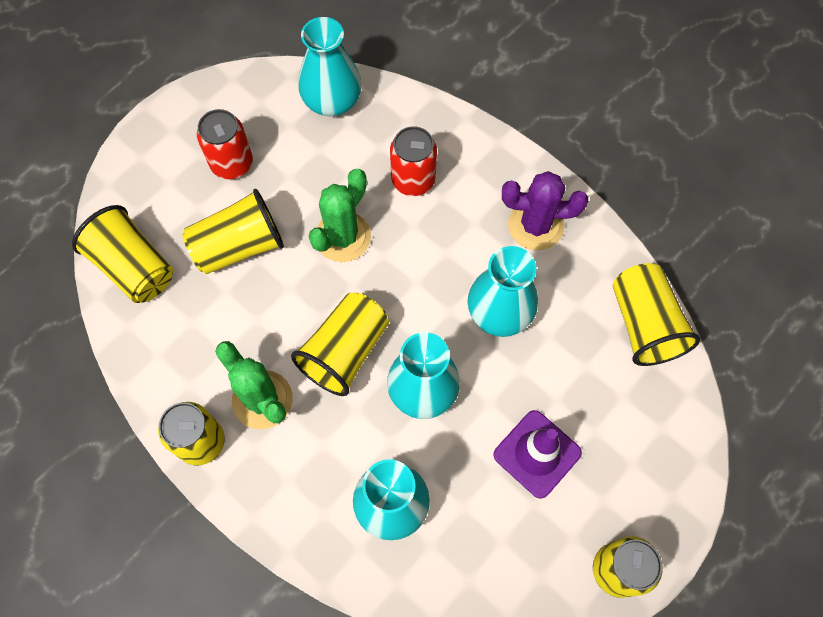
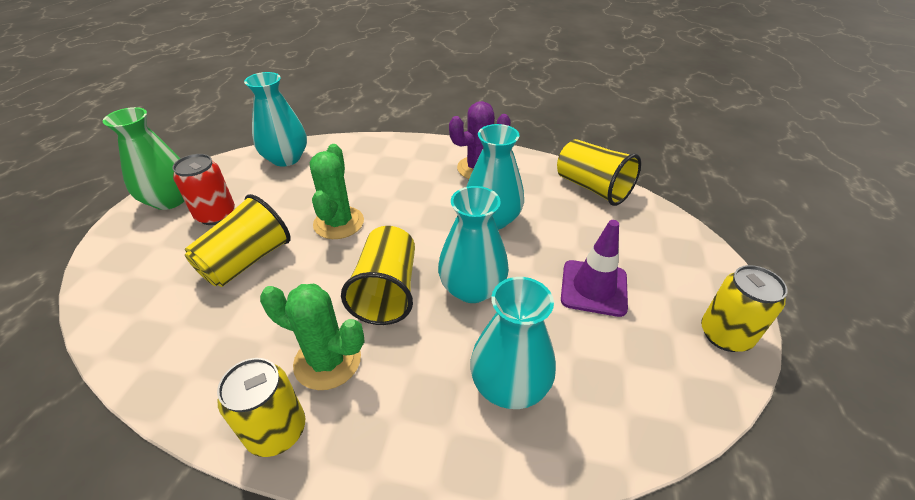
camera: 30 degrees left, 25 degrees down
yellow cup [72,205,173,303] -> none
red can [390,126,437,196] -> none
none -> green vase [103,107,184,210]

